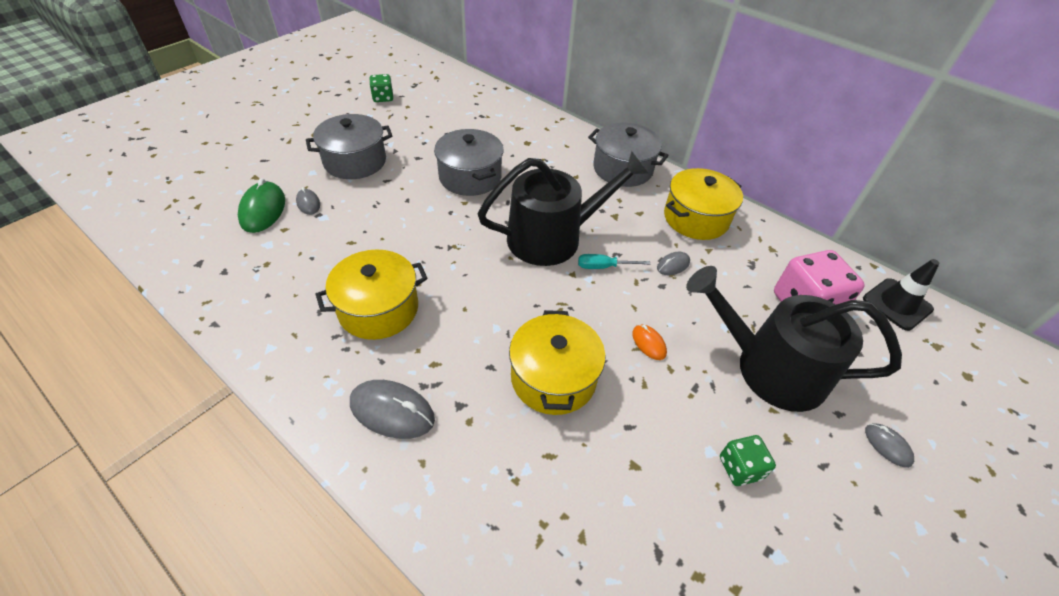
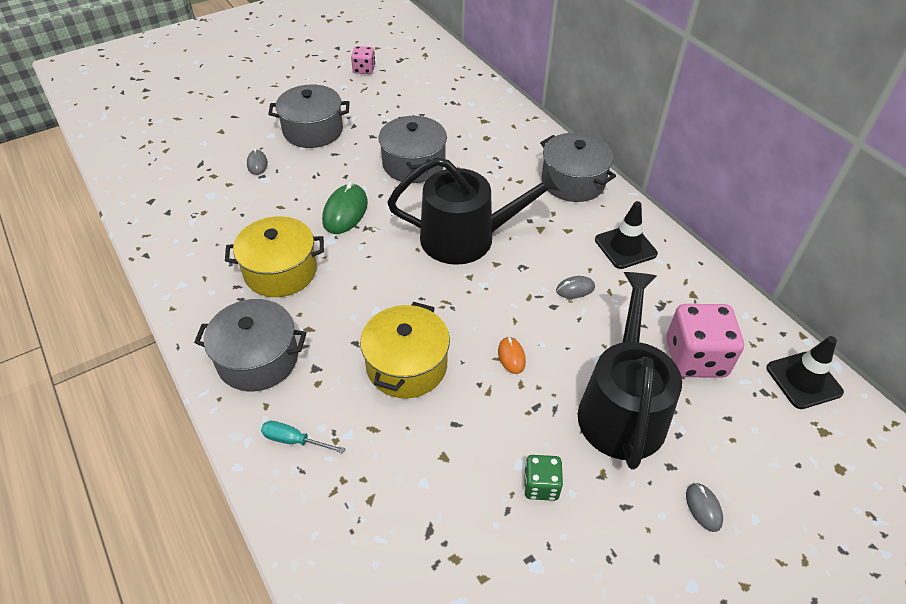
camera: 20 degrees right, 0 degrees up
green mouse [238,178,285,233] -> green mouse moved to [322,182,368,234]
grey mouse [350,380,435,439] -> grey pot [194,299,306,391]
green dice [370,74,394,102] -> pink dice [351,46,375,74]
turquoise screwdriver [578,254,650,269] -> turquoise screwdriver moved to [261,421,345,453]
yellow pot [664,168,743,240] -> black traffic cone [595,201,658,269]
black watering can [686,266,902,412] -> black watering can turned 60 degrees clockwise [578,272,682,470]

